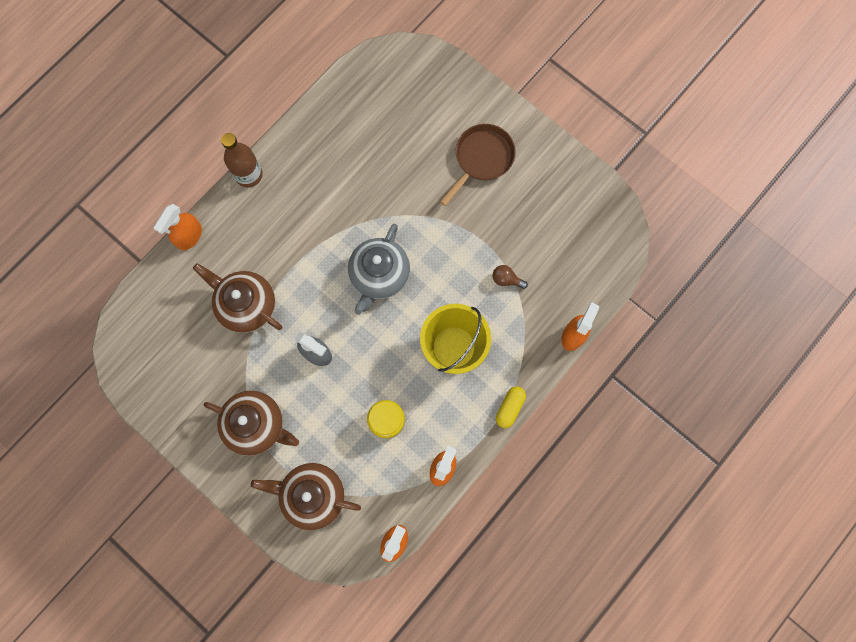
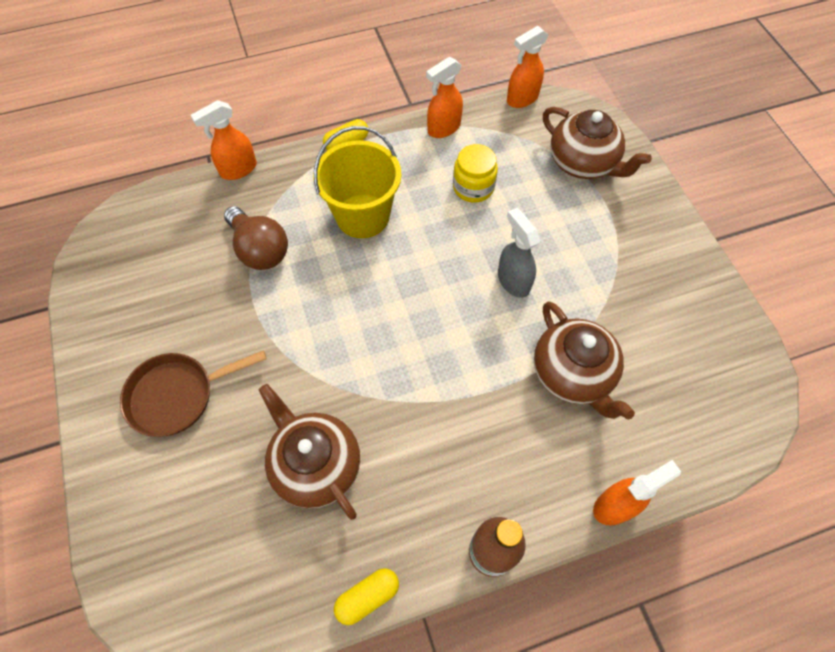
camera: 150 degrees left, 15 degrees down
brown teapot [203,391,299,456] -> brown teapot moved to [259,384,360,520]
grey teapot [348,224,410,315] -> none
brown light bulb [492,265,528,289] -> brown light bulb [224,206,288,270], size x1.94
none -> yellow capsule [334,568,399,625]

